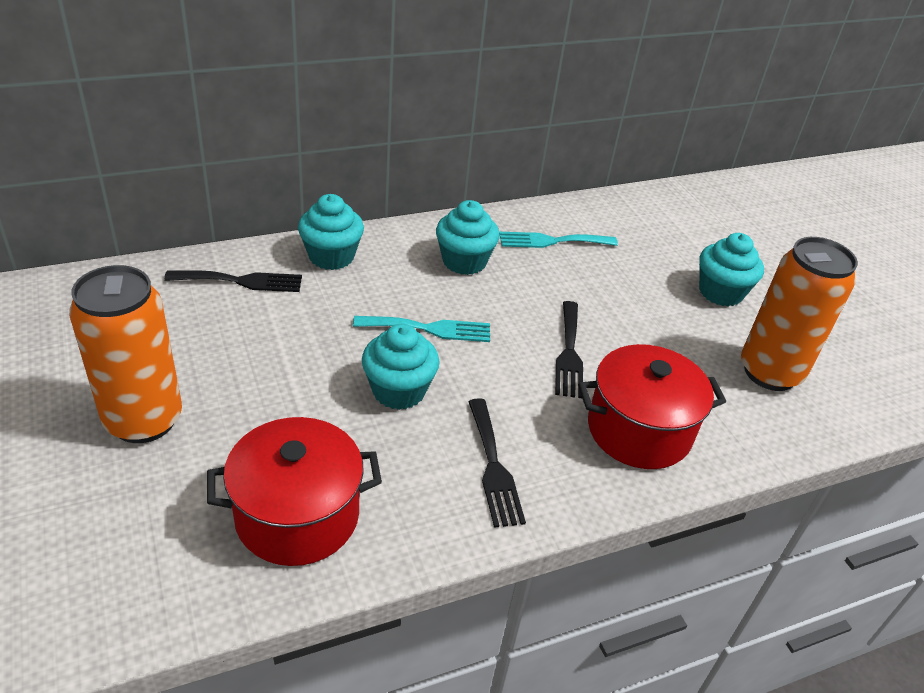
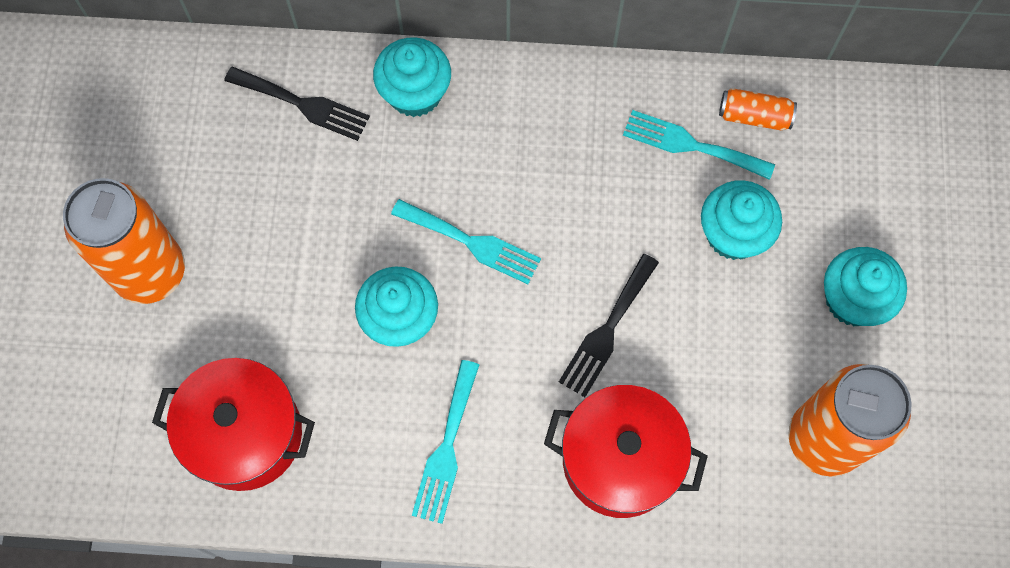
camera: 30 degrees right, 30 degrees up
turquoise cupcake [436,200,500,275] -> turquoise cupcake moved to [701,180,782,260]
black fork [468,398,526,528] -> turquoise fork [412,360,479,524]
none -> orange can [719,88,797,130]

